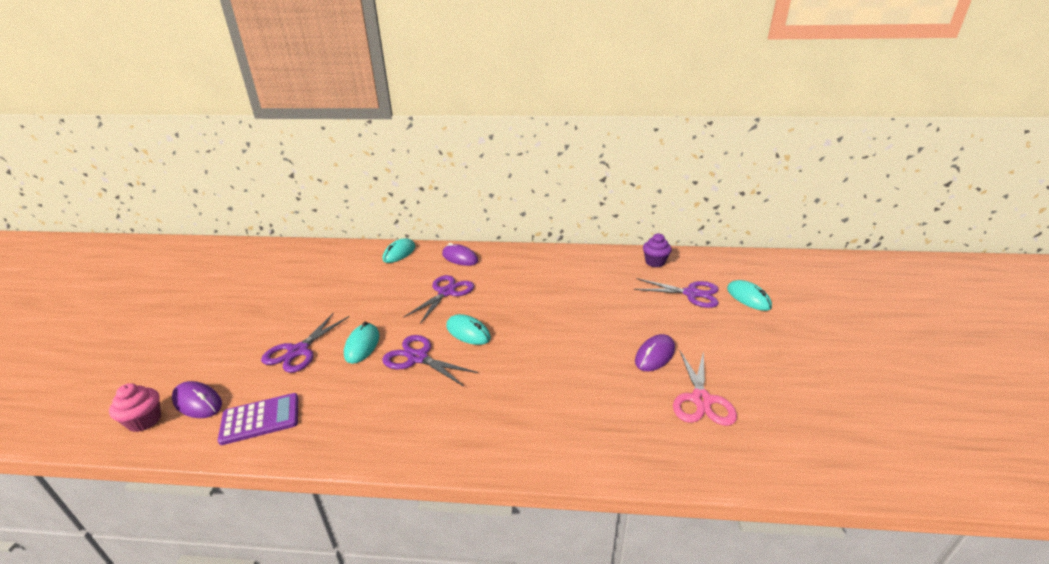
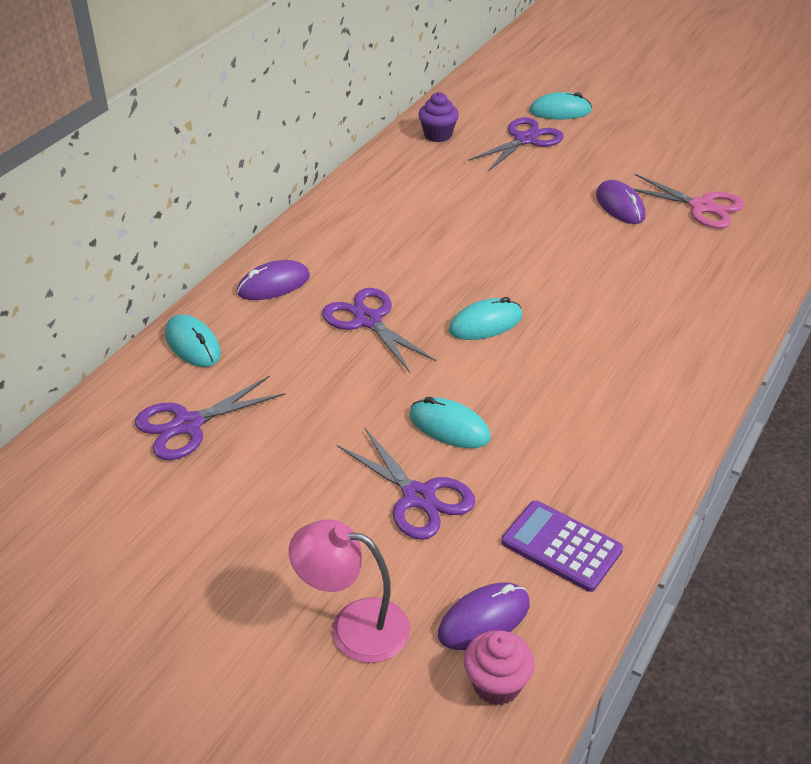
camera: 65 degrees left, 10 degrees up
purple calculator [218,393,299,445] -> purple calculator turned 60 degrees counterclockwise [501,500,623,592]
purple scissors [382,335,478,387] -> purple scissors moved to [135,375,286,460]
none -> pink lamp [289,519,410,663]

